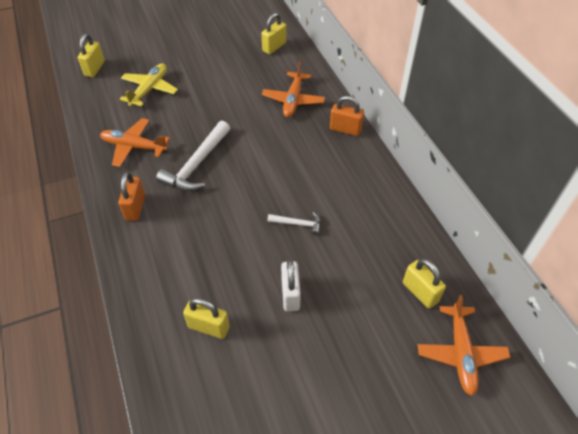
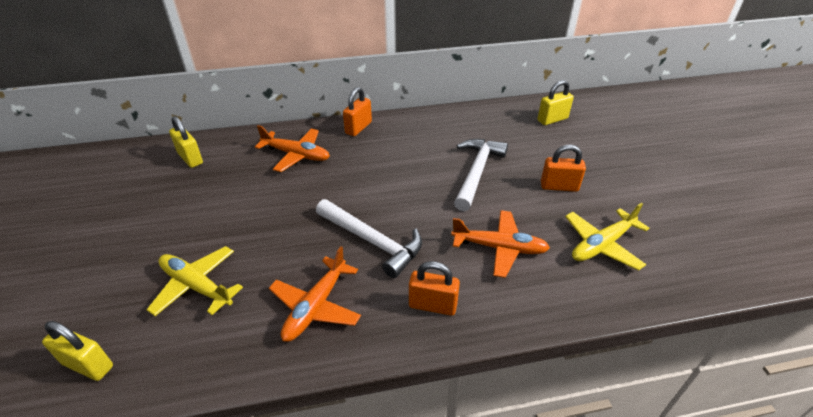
camera: 80 degrees left, 10 degrees down
yellow padlock [183,298,230,339] -> yellow plane [565,203,649,271]
white hammer [267,212,321,236] -> white hammer [454,139,508,211], size x1.93
white padlock [281,259,301,311] -> orange padlock [541,144,586,192]
orange plane [418,295,511,396] -> orange plane moved to [451,210,550,278]

